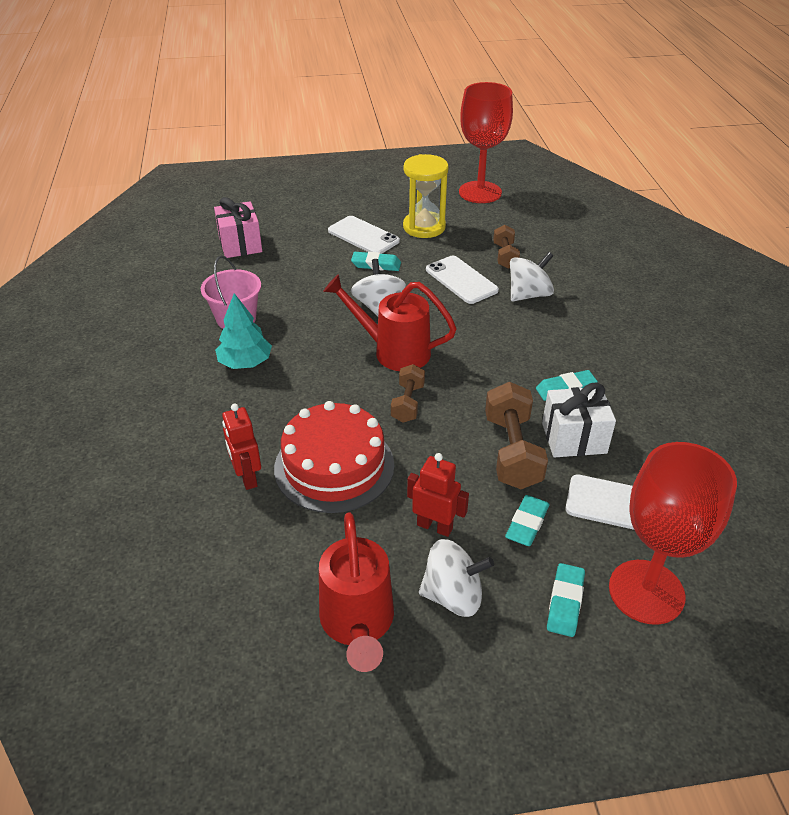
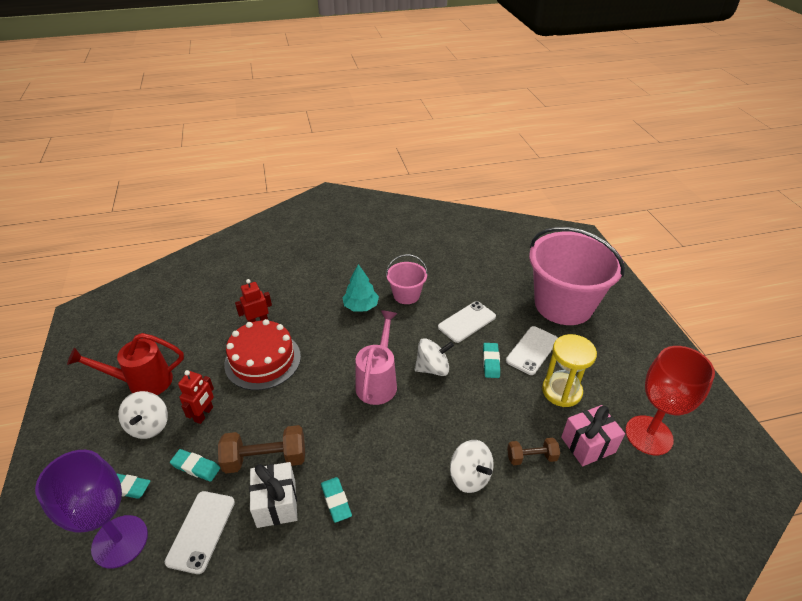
camera: 85 degrees right, 0 degrees up
pink gift [214,197,262,258] -> pink gift moved to [561,405,625,466]
red watering can [323,274,457,371] -> pink watering can [355,310,397,405]
brown dumbbell [391,364,425,422] -> none
white phone [426,256,499,304] -> white phone moved to [438,301,496,343]
red goblet [609,442,737,625] -> purple goblet [35,450,148,569]
none -> pink bucket [529,227,625,325]

